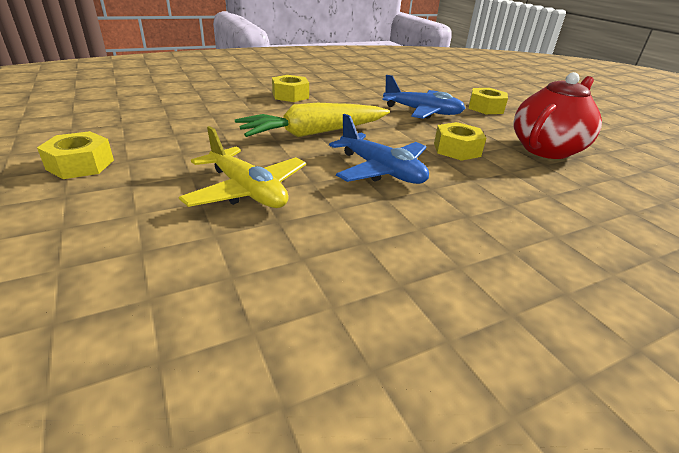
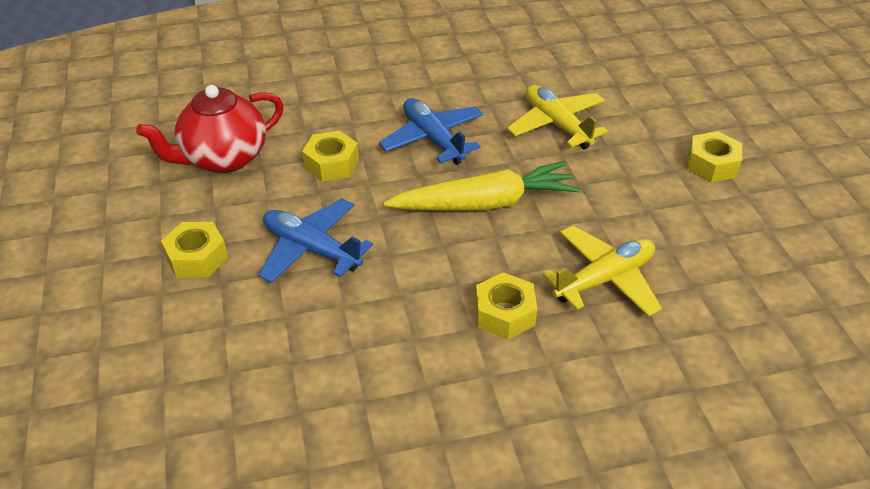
camera: 165 degrees left, 10 degrees up
none -> yellow plane [542,225,662,317]

